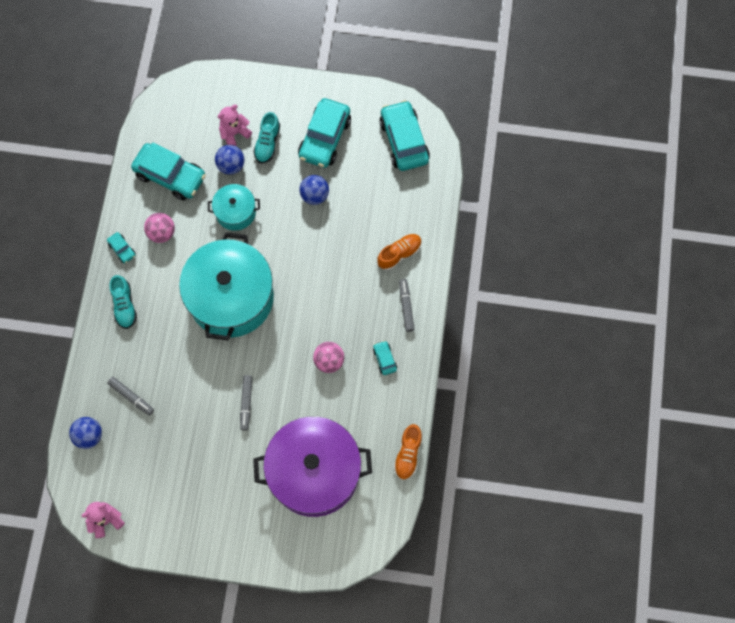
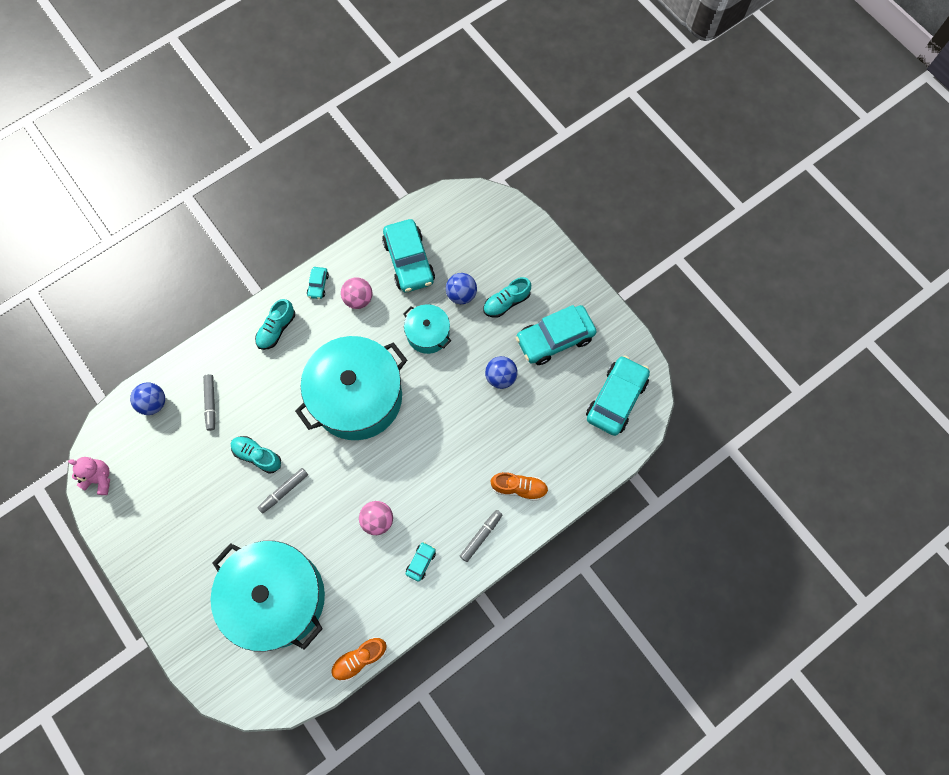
camera: 45 degrees right, 0 degrees up
pink teddy bear [218,105,252,146] -> none
purple pot [253,417,372,517] -> turquoise pot [211,541,325,652]
none -> turquoise shoe [231,436,281,474]

